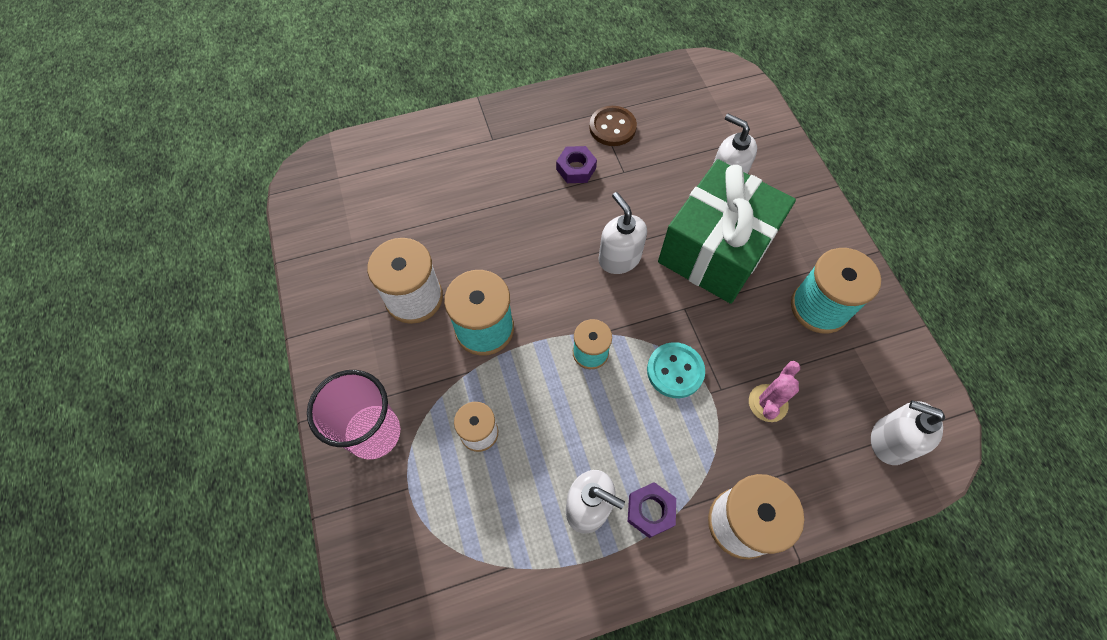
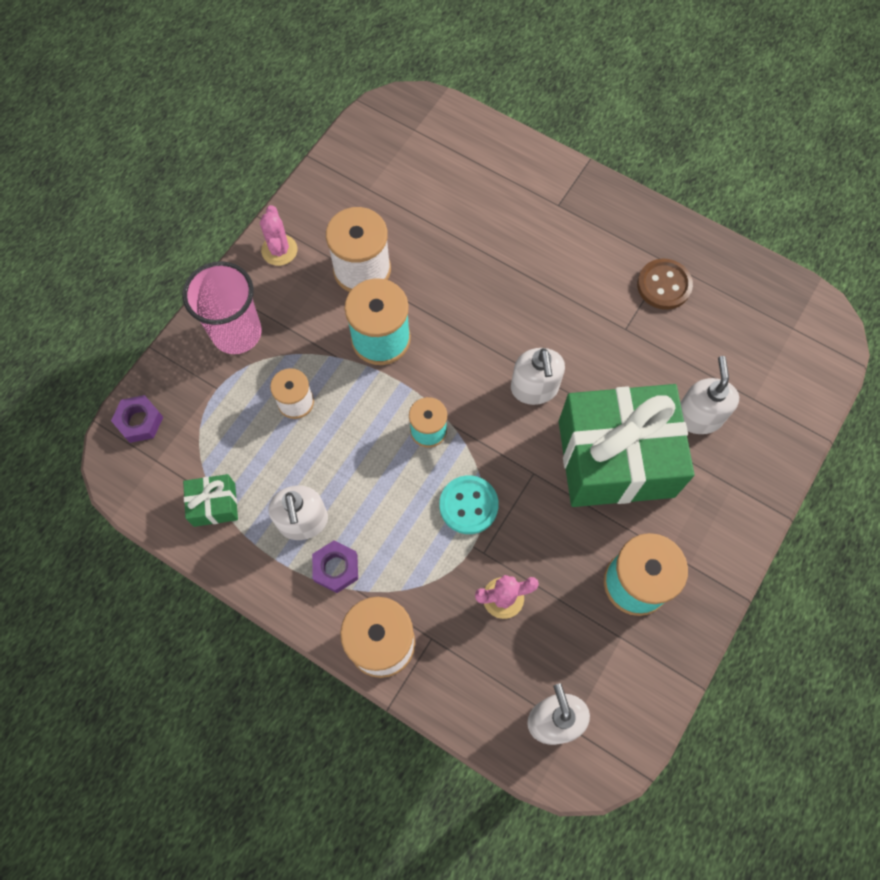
camera: 50 degrees right, 5 degrees up
purple nut [556,146,597,183] -> purple nut moved to [111,395,163,443]
white soap dispenser [599,192,647,274] -> white soap dispenser turned 150 degrees clockwise [511,348,565,405]
none -> green gift [183,474,238,527]
none -> pink cactus [260,205,298,266]

